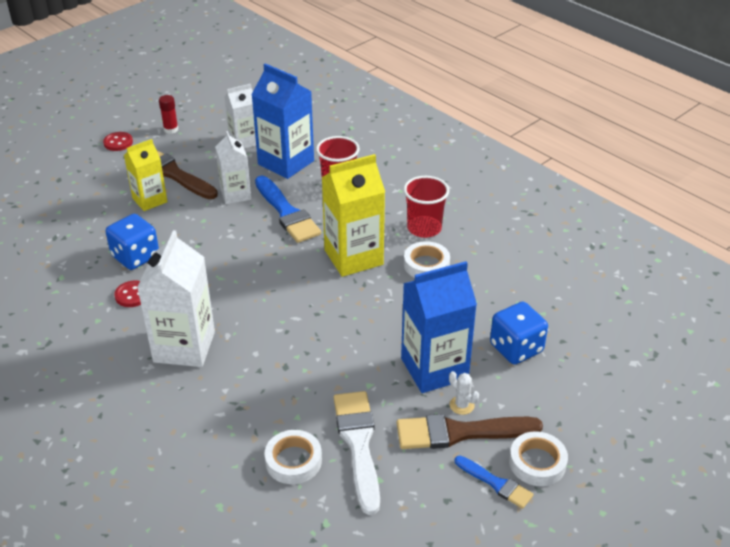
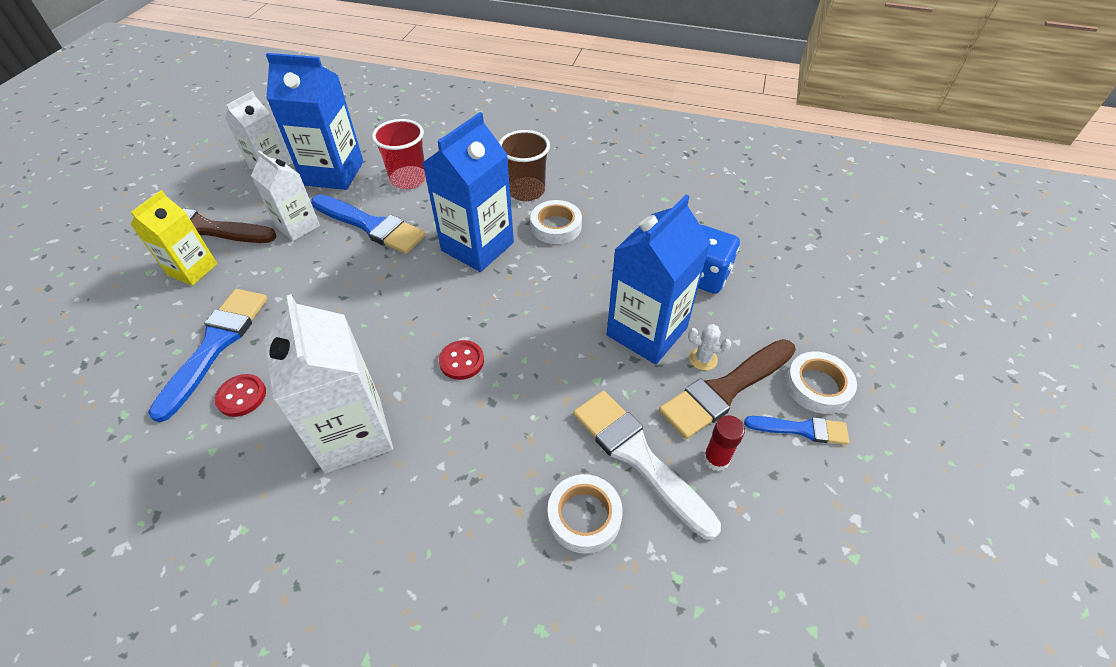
camera: 30 degrees left, 10 degrees up
red button [103,132,133,151] -> red button moved to [439,340,484,380]
blue dice [106,214,159,270] -> blue brush [148,289,268,422]
red glue stick [159,95,178,134] -> red glue stick moved to [703,415,745,471]
yellow carton [322,154,385,277] -> blue carton [423,112,514,272]
red cup [403,176,449,238] -> brown cup [499,130,550,201]

